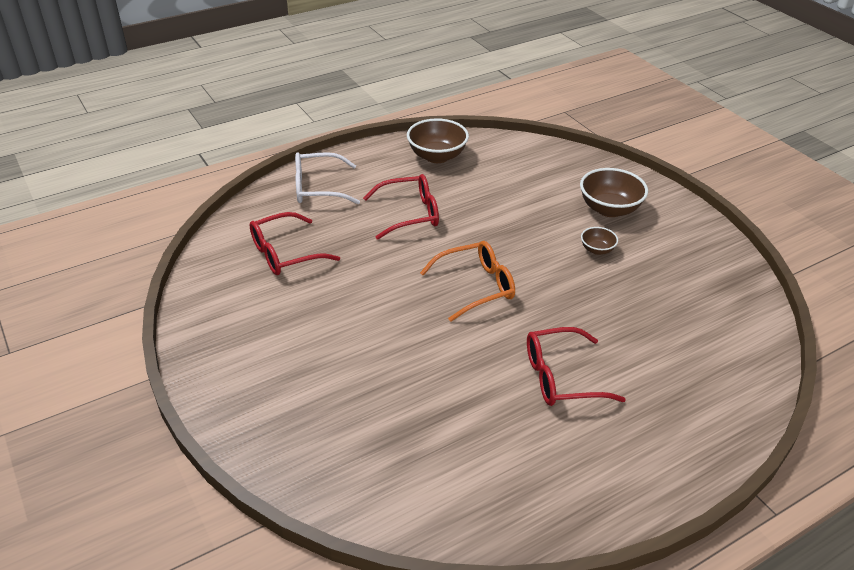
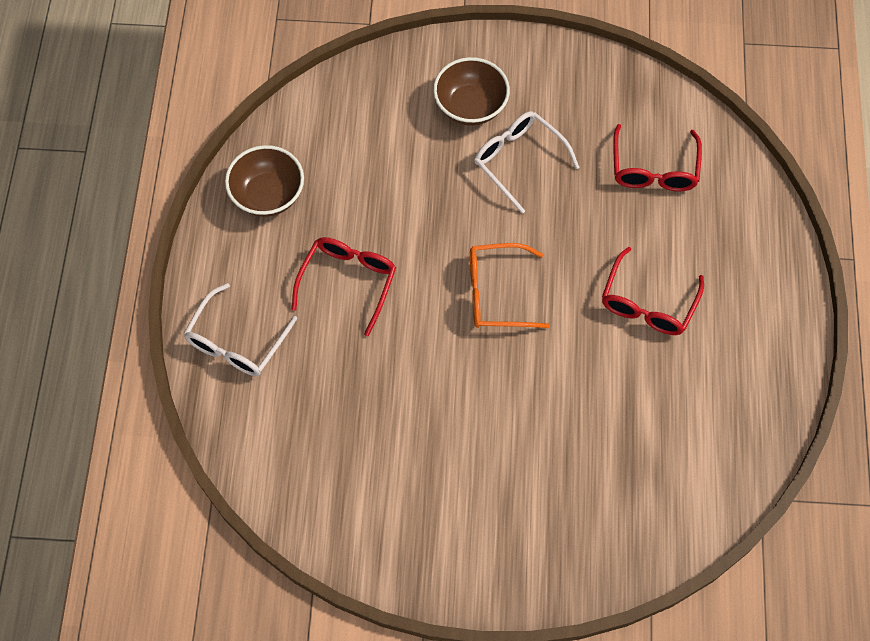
camera: 55 degrees left, 25 degrees up
red glasses [250,212,340,275] -> red glasses moved to [613,124,702,191]
orange glasses [420,241,515,322] -> orange glasses turned 105 degrees counterclockwise [470,243,550,328]
brown bowl [581,227,618,255] -> white glasses [474,111,580,214]

